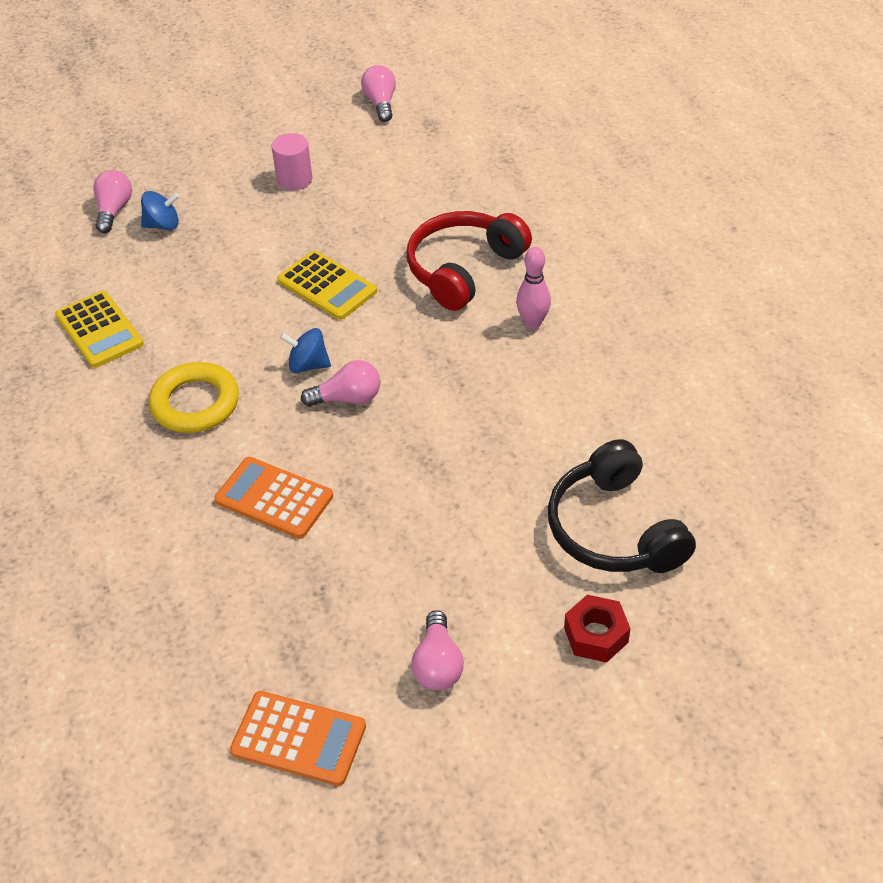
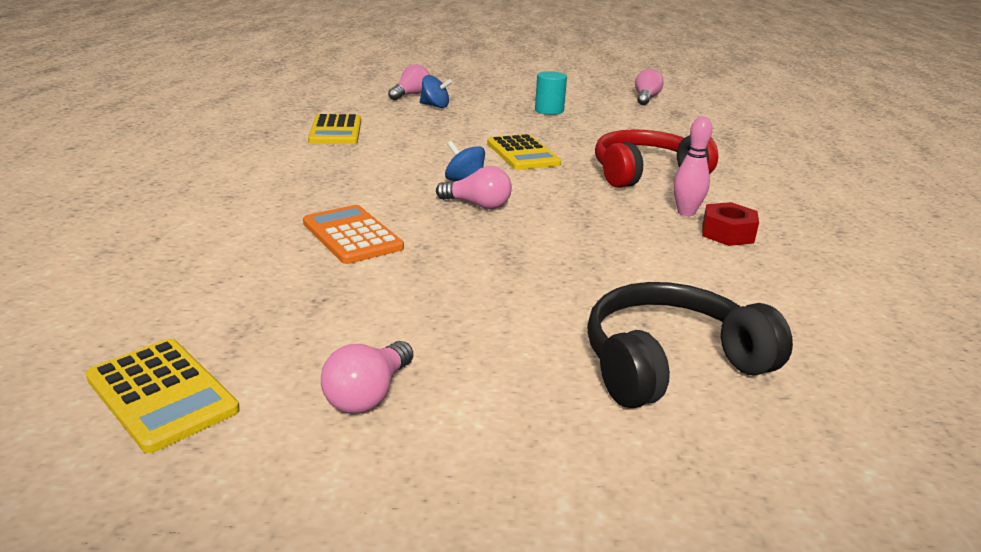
camera: 25 degrees right, 20 degrees down
yellow ring [149,362,239,433] -> none
orange calculator [230,691,366,786] -> yellow calculator [85,339,239,453]
pink cylinder [272,133,312,190] -> turquoise cylinder [535,71,567,115]
black headphones [548,439,696,573] -> black headphones turned 60 degrees clockwise [587,282,793,408]
red nut [564,595,631,663] -> red nut moved to [702,202,759,246]

